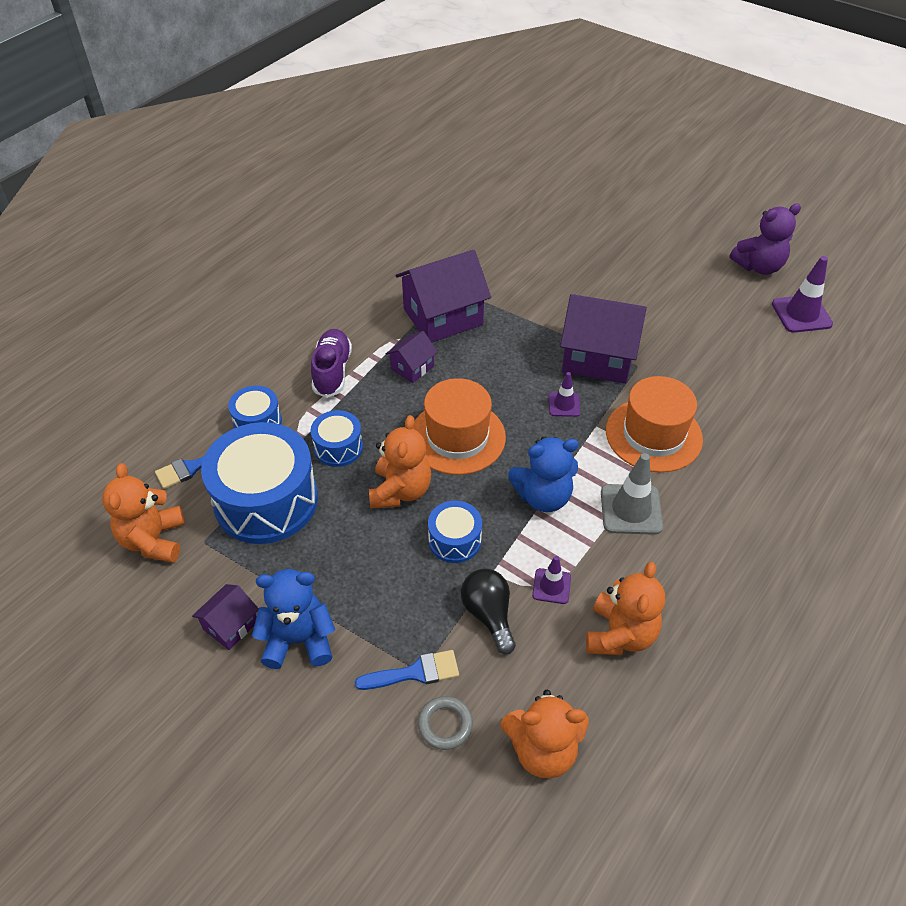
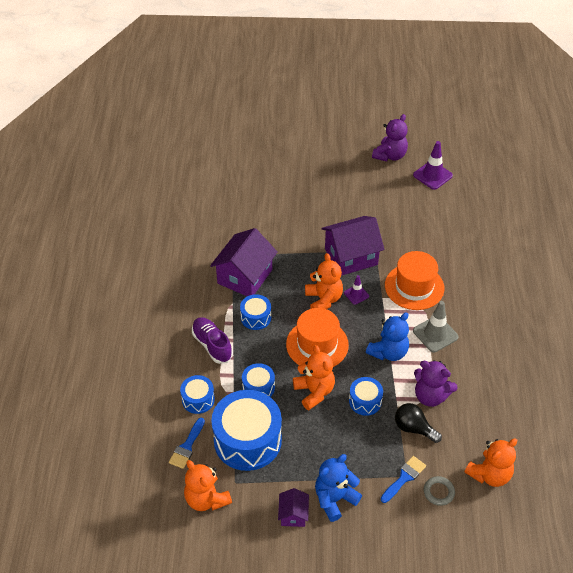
camera: 35 degrees left, 0 degrees up
purple house [386,331,438,383] -> blue drum [240,294,271,330]
purple traffic cone [532,556,571,604] -> purple teddy bear [414,360,458,407]
orange teddy bear [586,562,665,655] -> orange teddy bear moved to [305,253,343,309]

